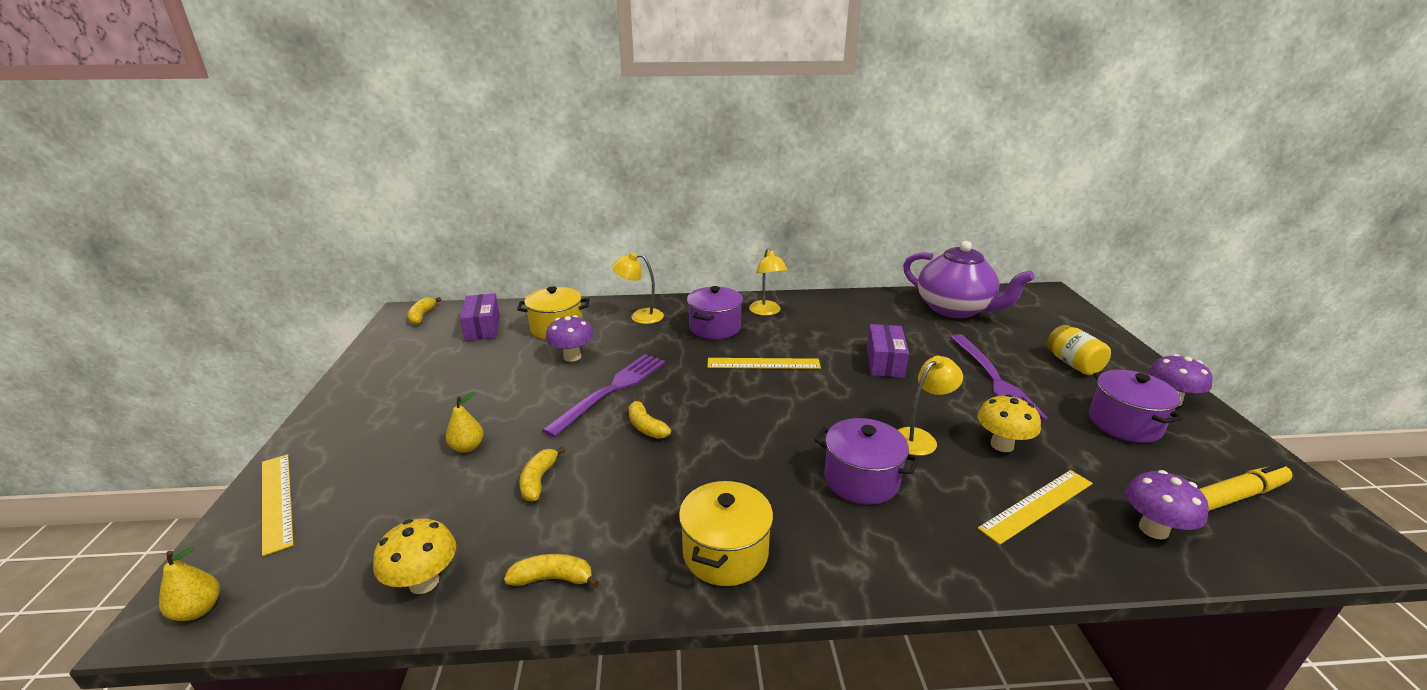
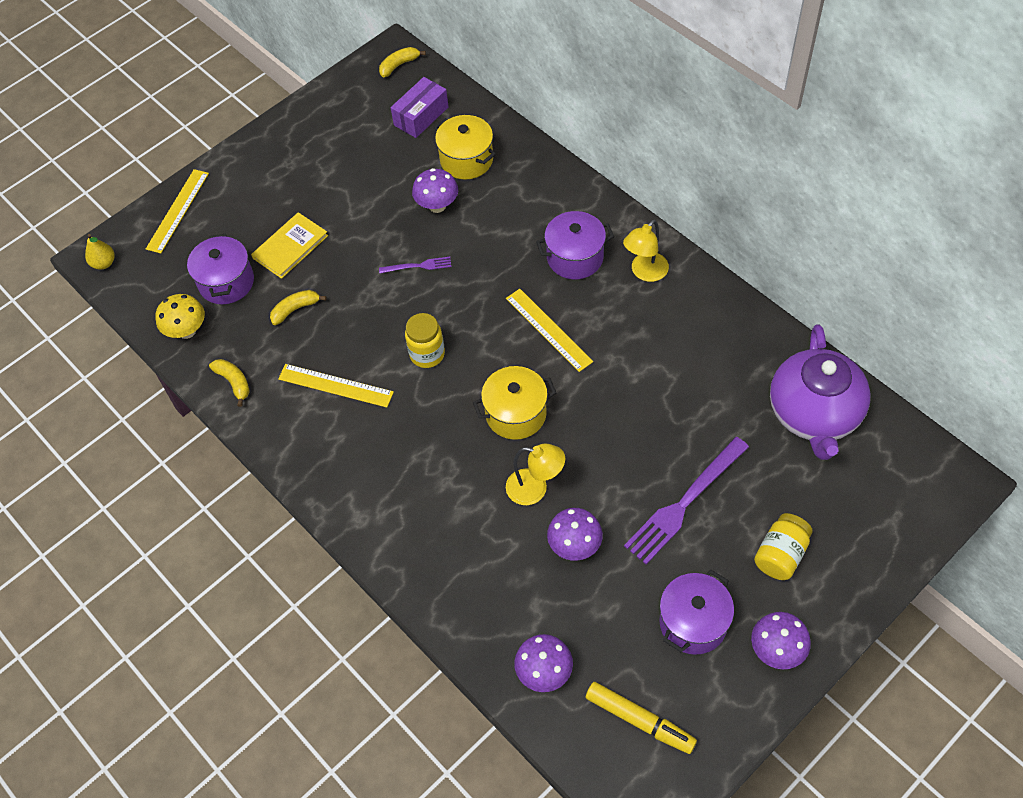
camera: 55 degrees right, 30 degrees up
yellow pear [446,391,483,453] -> yellow book [251,212,328,279]
purple fork [542,354,665,437] -> purple fork [379,257,451,274], size x0.49
yellow lamp [612,252,664,324] -> none
yellow banana [629,397,671,439] -> none
yellow pot [679,480,773,586] -> yellow pot moved to [473,366,556,440]
purple pot [815,418,920,505] -> purple pot moved to [187,233,254,304]
purple box [867,324,909,378] -> none
yellow mushroom [977,394,1041,452] -> purple mushroom [547,508,603,561]
yellow ruler [978,470,1093,545] -> yellow ruler moved to [278,364,394,408]
none -> yellow jar [405,313,445,368]

